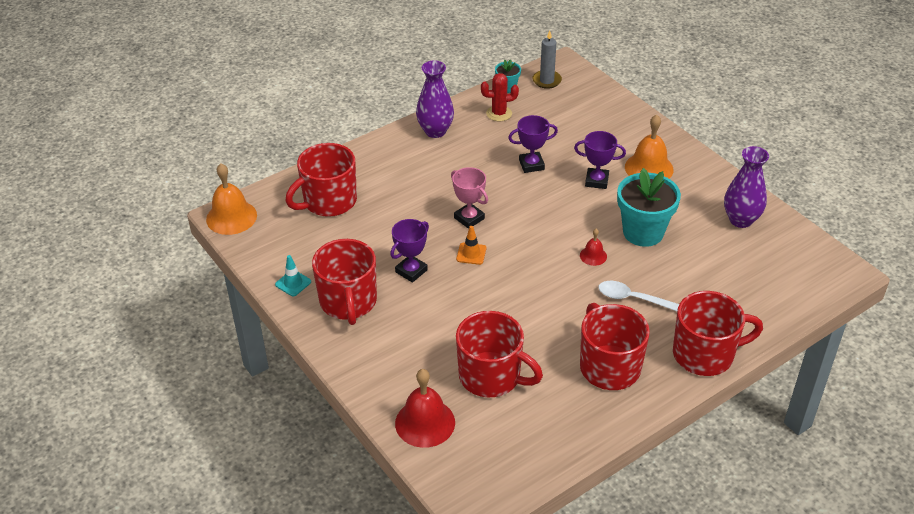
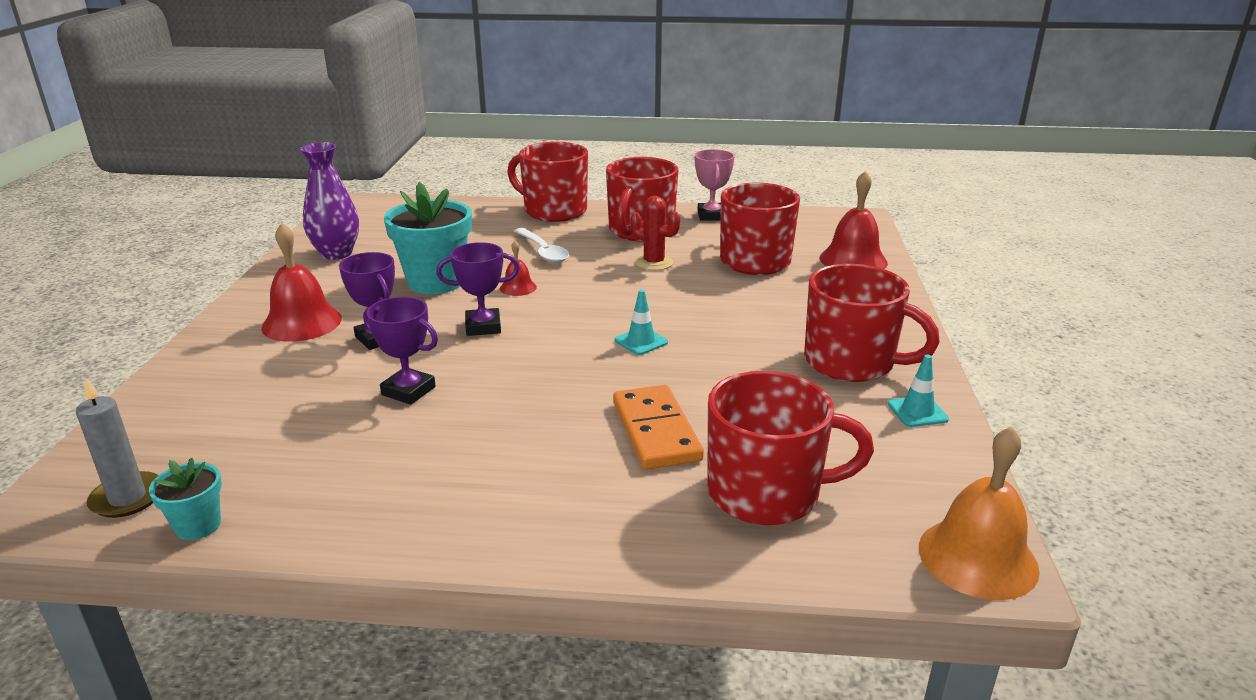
camera: 140 degrees left, 15 degrees down
red mug [312,239,377,325] -> red mug turned 90 degrees clockwise [804,264,940,382]
purple trophy [390,219,429,283] -> purple trophy moved to [436,242,520,336]
purple vase [416,60,454,138] -> none
pink trophy [451,167,488,229] -> pink trophy moved to [695,149,734,221]
orange traffic cone [456,226,486,265] -> turquoise traffic cone [615,290,668,355]
red cactus [481,73,519,121] -> red cactus moved to [630,196,680,270]
orange bell [625,114,674,179] -> red bell [261,223,342,342]
none -> orange domino [613,385,704,470]

